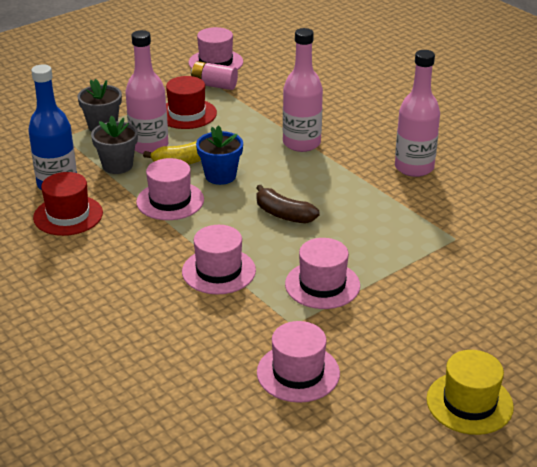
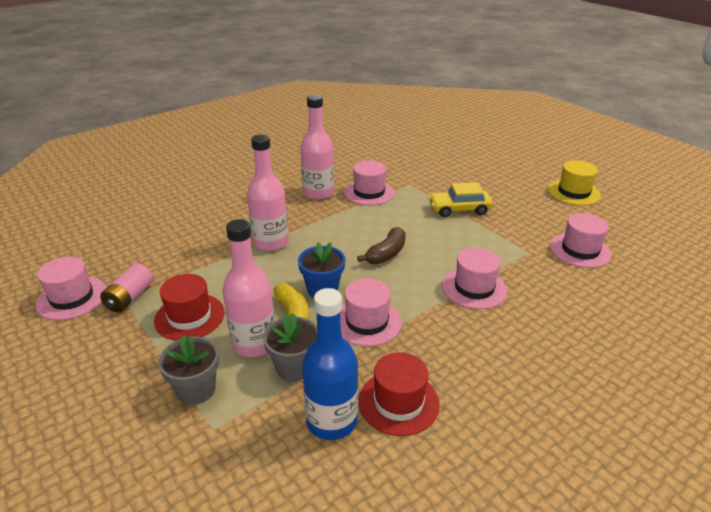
camera: 90 degrees left, 0 degrees up
pink hat [285,238,360,309] -> pink hat moved to [344,160,395,206]
none -> yellow car [428,182,493,217]

